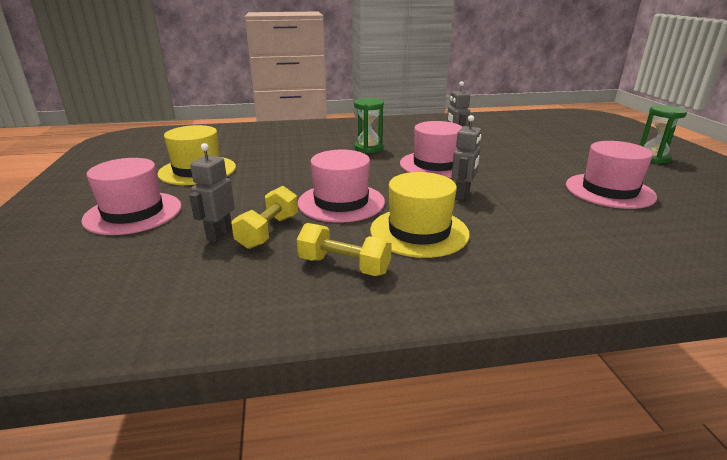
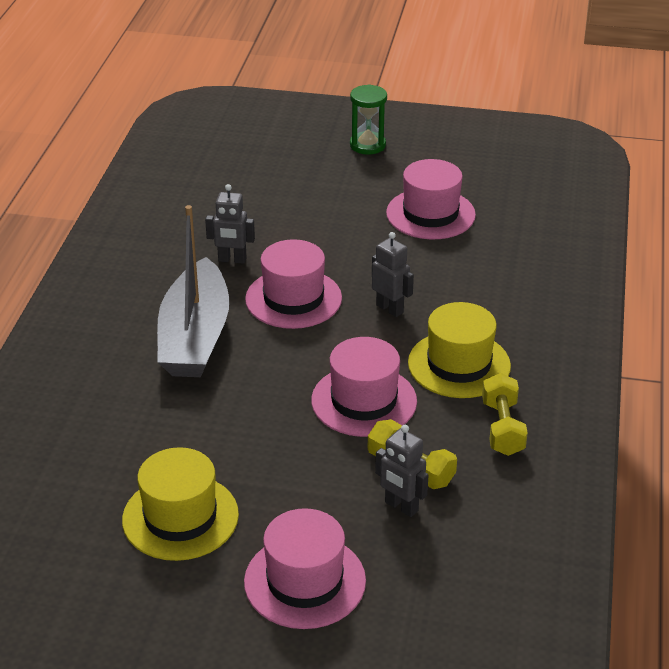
camera: 70 degrees left, 10 degrees up
yellow dumbbell [297,223,392,276] -> yellow dumbbell turned 45 degrees counterclockwise [482,373,528,456]
green hourglass [354,98,384,153] -> grey boat [157,205,229,377]

